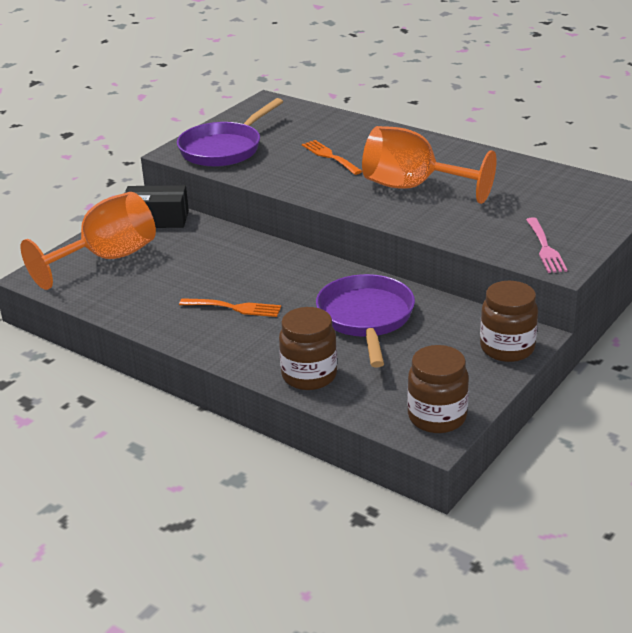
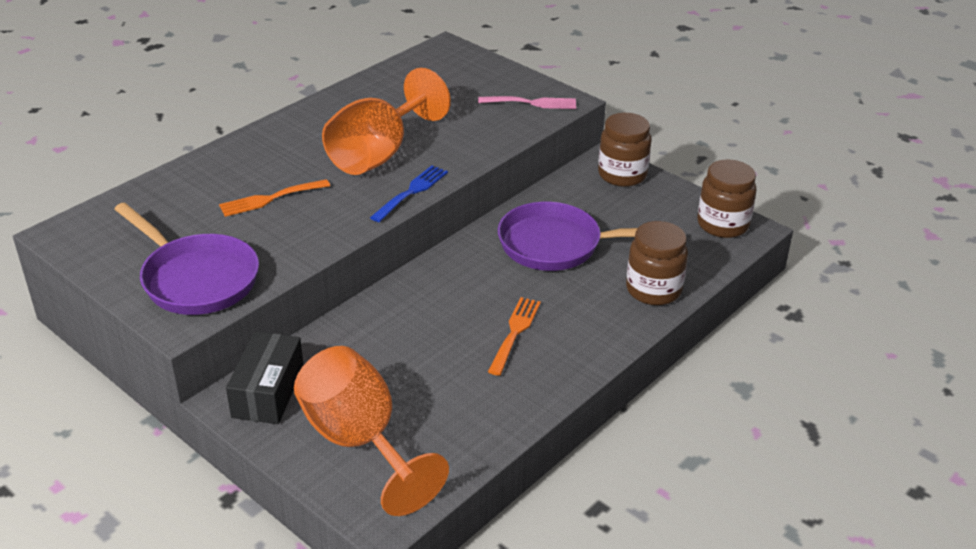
camera: 85 degrees left, 5 degrees up
none -> blue fork [370,165,448,222]

